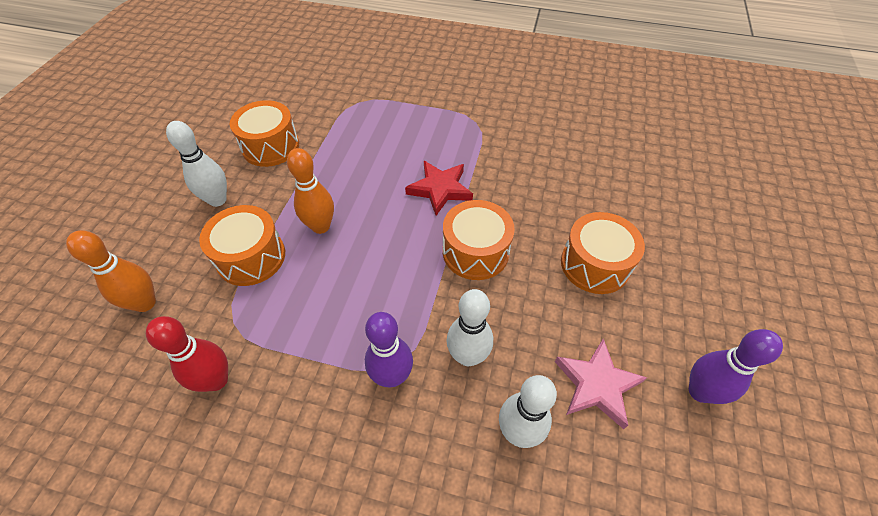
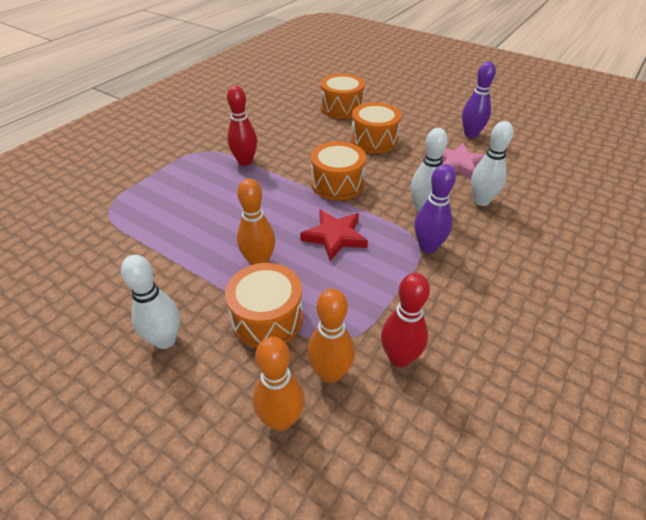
camera: 70 degrees left, 10 degrees down
orange drum [230,100,299,167] -> orange drum moved to [321,74,365,119]
red star [405,161,473,215] -> red star moved to [300,210,368,261]
none -> red bowling pin [227,86,257,166]
none -> orange bowling pin [307,289,355,383]

